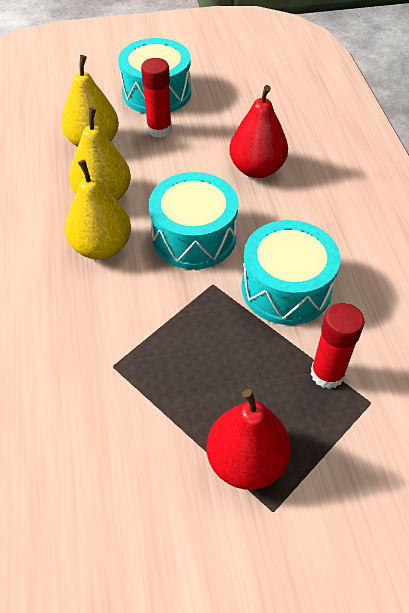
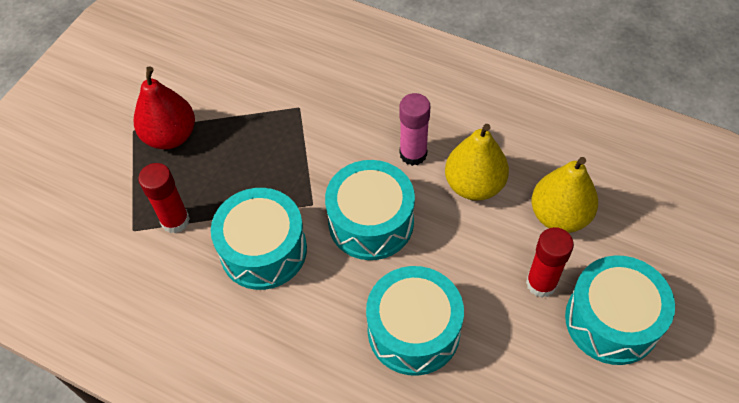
camera: 130 degrees right, 5 degrees up
yellow pear [65,160,131,260] -> pink glue stick [399,93,430,166]
red pear [229,85,288,178] -> turquoise drum [366,266,464,376]

